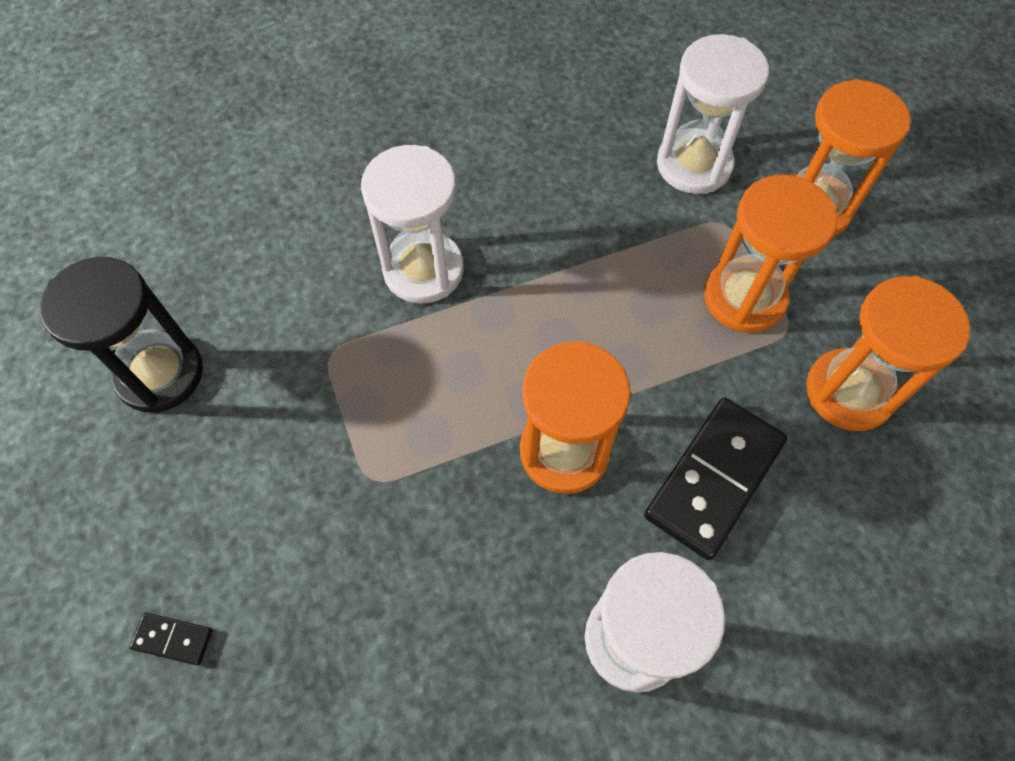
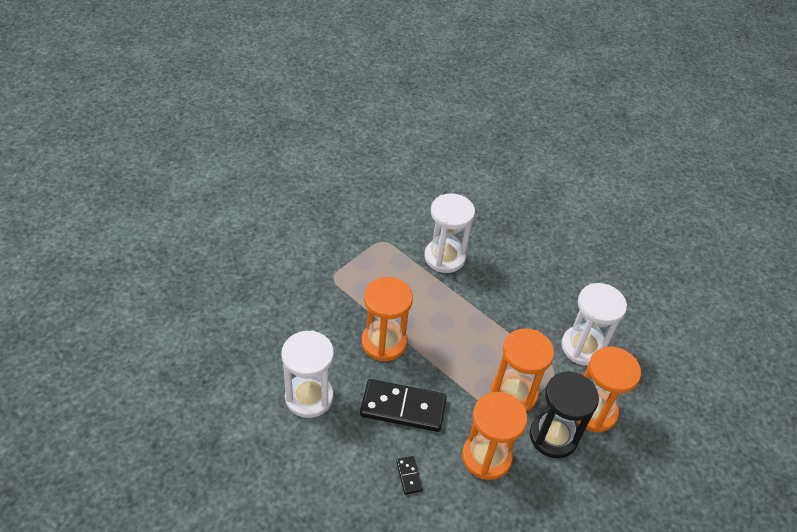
camera: 60 degrees right, 15 degrees down
black hourglass [40,257,203,413] -> black hourglass moved to [530,371,599,459]
black domino [129,613,213,665] -> black domino moved to [396,456,423,495]

